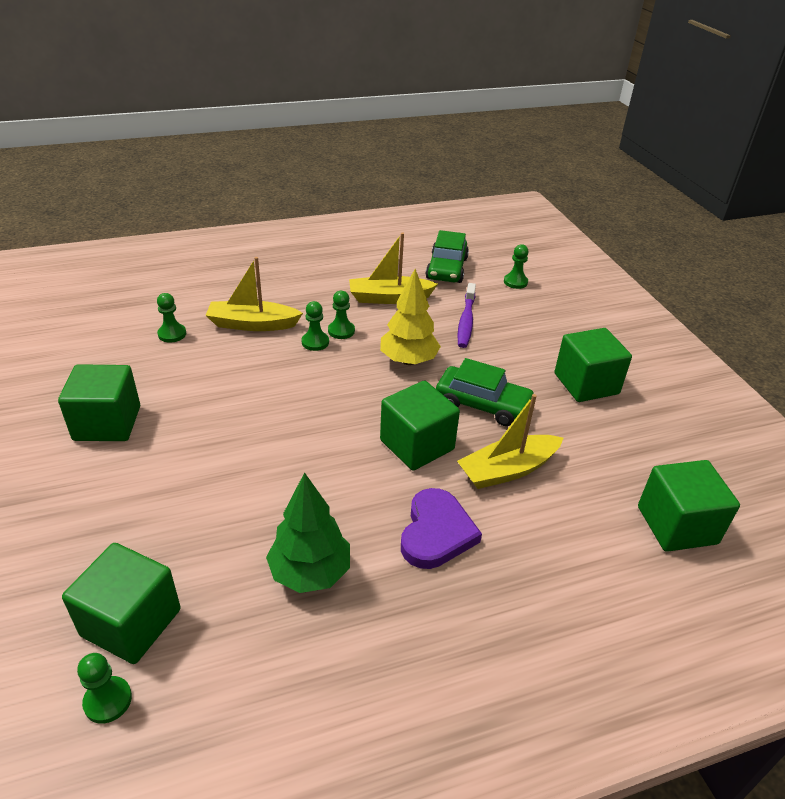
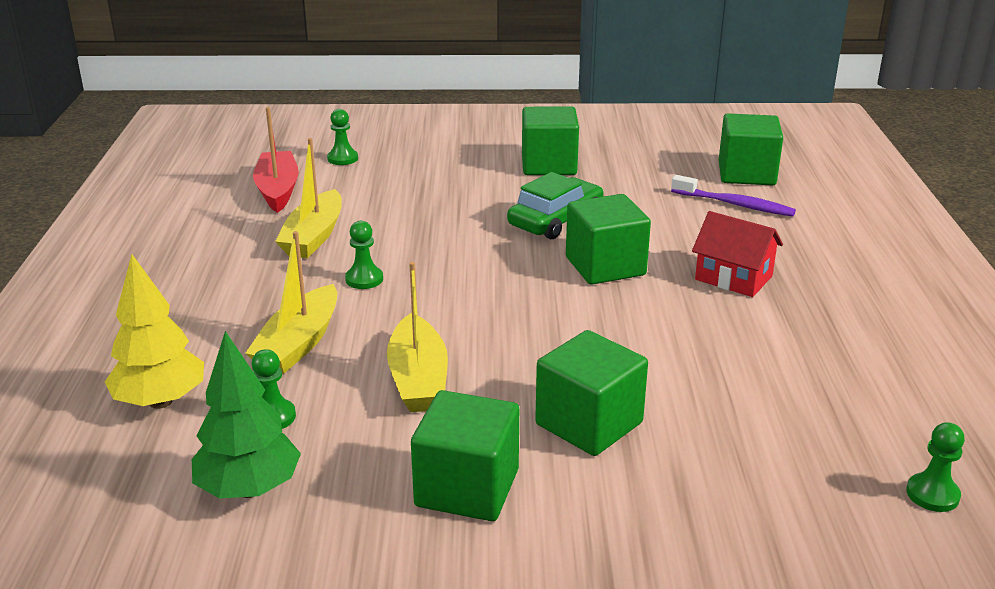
camera: 70 degrees left, 10 degrees down
green cube [62,543,181,664] -> green cube moved to [535,330,648,456]
green tree [266,472,350,593] -> green tree moved to [192,331,301,498]
green pawn [302,301,329,351] -> none
yellow tree [380,269,441,365] -> yellow tree moved to [105,254,204,409]
purple heart [401,488,482,569] -> red house [692,211,783,297]
green car [426,230,469,283] -> red boat [253,107,299,213]
yellow boat [457,394,563,489] -> yellow boat moved to [387,262,448,412]
purple toothbrush [458,283,476,348] -> purple toothbrush moved to [671,175,796,217]

